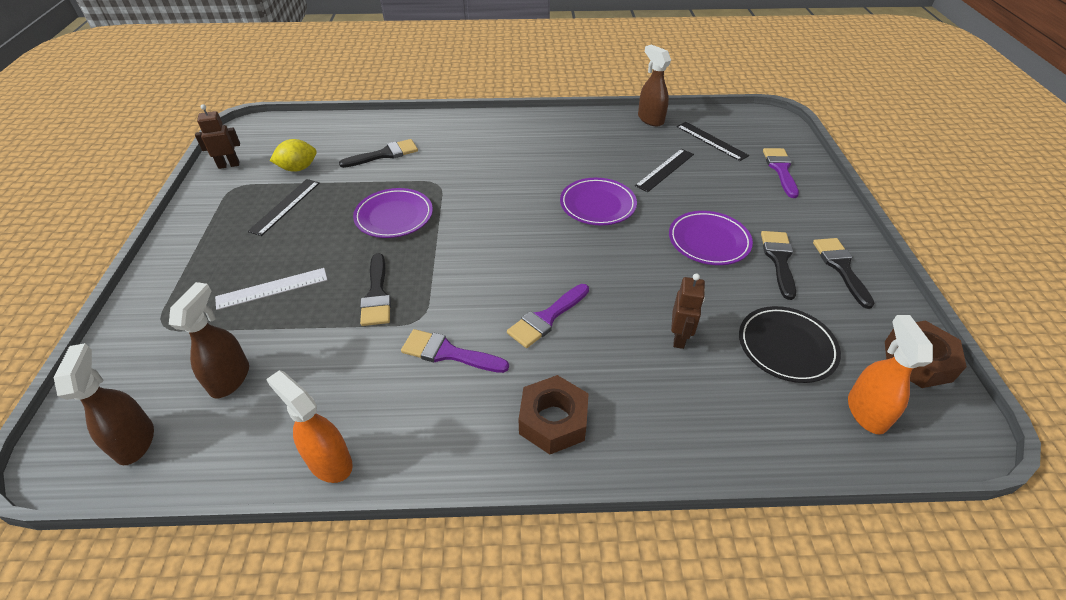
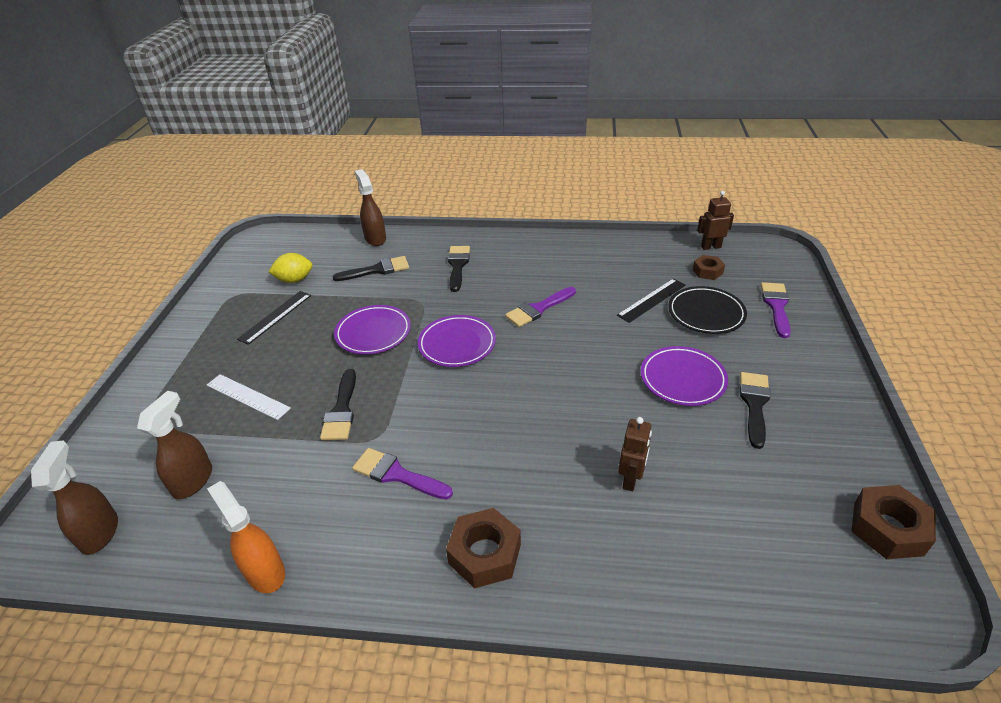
camera: 10 degrees right, 5 degrees down
brown robot [195,104,240,169] -> brown robot moved to [697,191,734,250]
white ruler [215,268,327,310] -> white ruler turned 45 degrees clockwise [207,374,291,420]
purple brush [507,284,589,348] -> purple brush moved to [505,287,576,327]
purple plate [560,178,637,226] -> purple plate moved to [418,315,496,367]
brown spray bottle [638,44,671,126] -> brown spray bottle moved to [355,169,386,246]
black ruler [677,122,749,161] -> brown nut [693,255,725,280]
black plate [739,306,841,383] -> black plate moved to [668,286,747,334]
black brush [813,238,875,309] -> black brush moved to [448,246,470,292]
orange spray bottle [848,315,933,435] -> none

